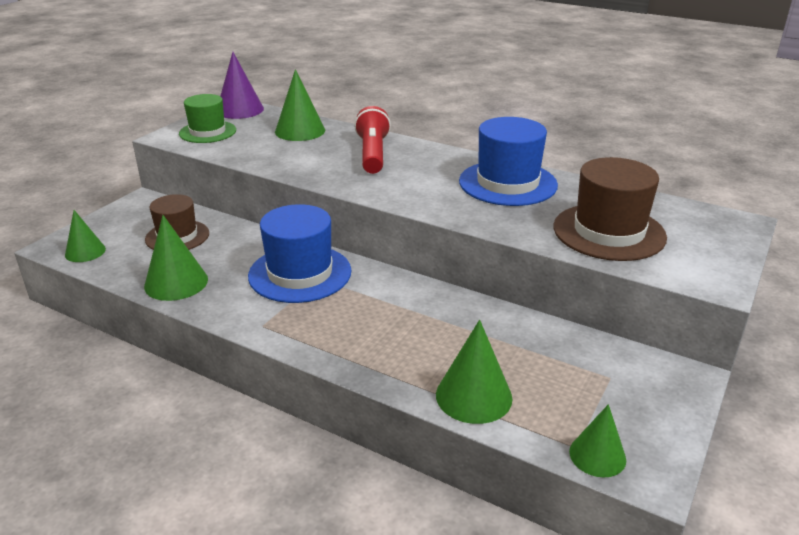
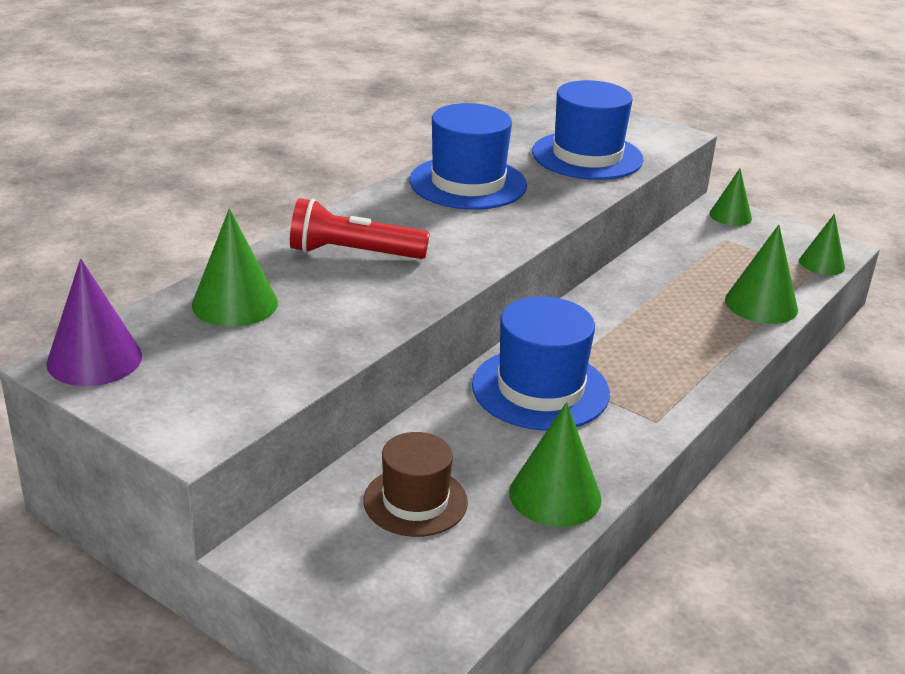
camera: 85 degrees left, 0 degrees up
green cone [65,210,106,262] -> green cone moved to [710,169,752,226]
green hat [179,94,236,143] -> none
brown hat [554,157,667,261] -> blue hat [532,80,643,180]

